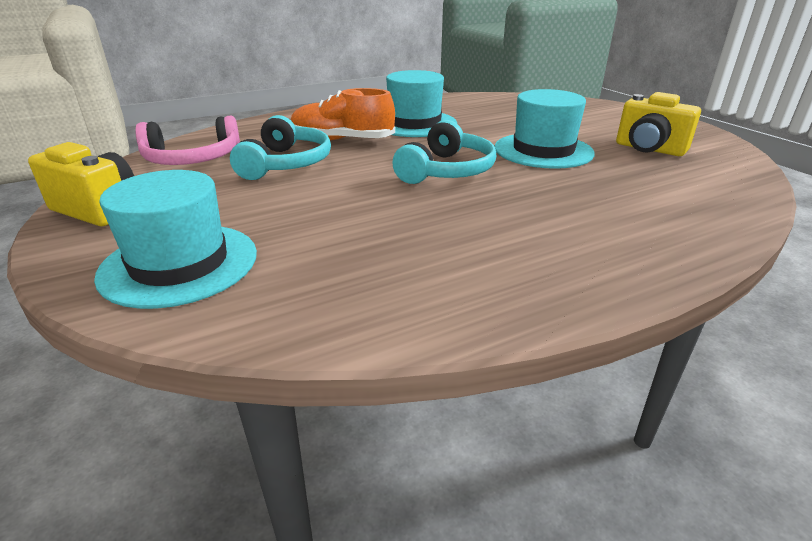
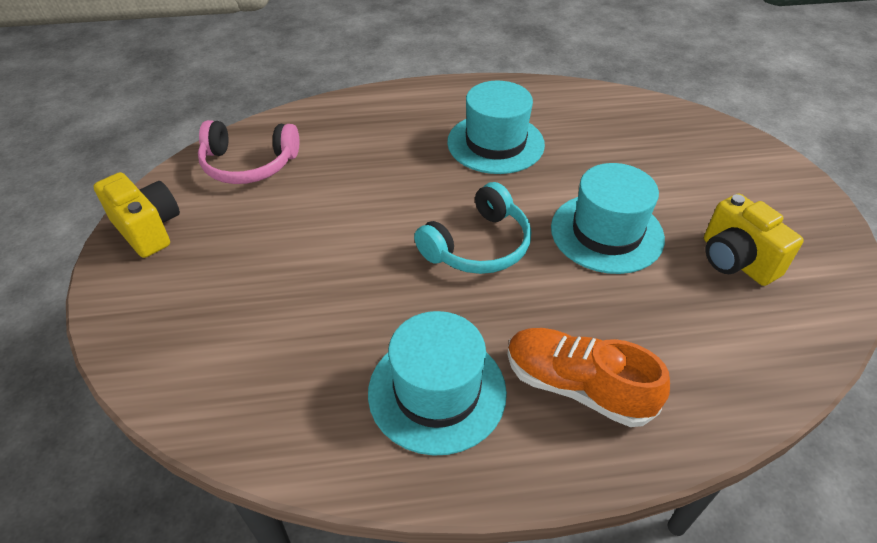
camera: 20 degrees right, 15 degrees up
turquoise hat [94,170,257,309] -> turquoise hat moved to [368,311,507,456]
turquoise headphones [230,115,331,180] -> none
orange shoe [291,88,395,141] -> orange shoe moved to [507,328,670,427]

